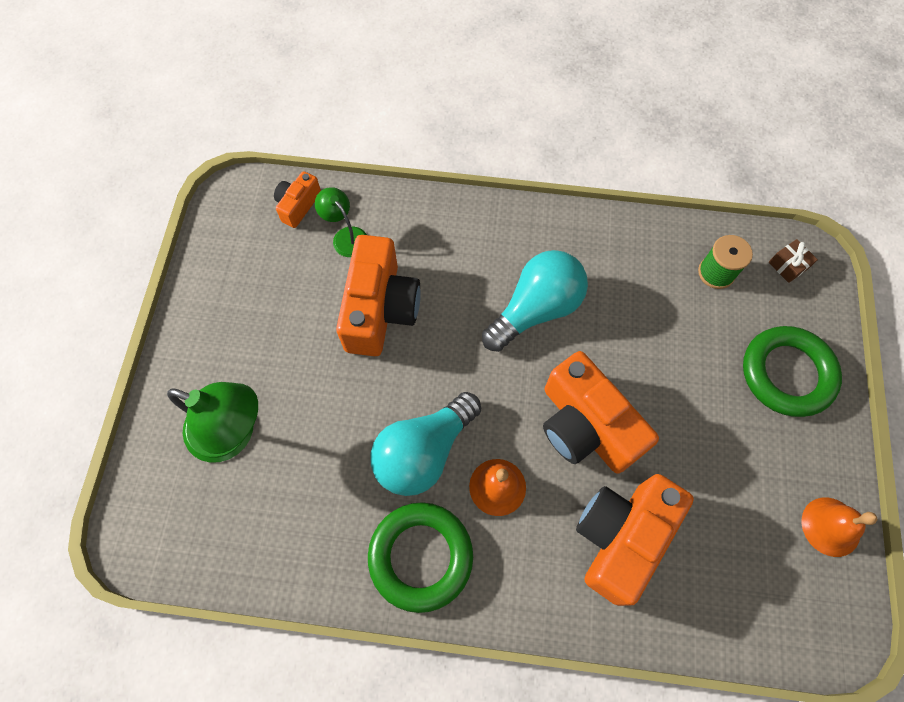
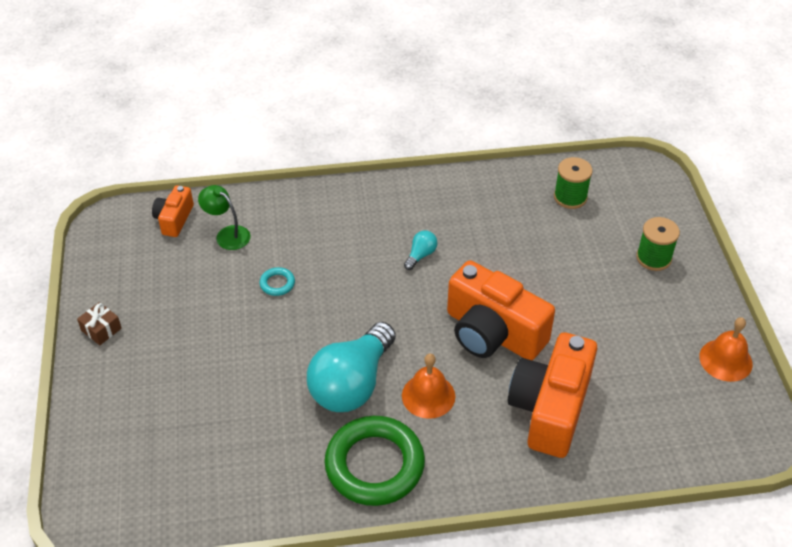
camera: 15 degrees left, 20 degrees down
green lamp [167,382,258,463] -> none
orange camera [336,235,421,356] -> turquoise ring [260,267,295,296]
turquoise light bulb [482,250,588,352] -> turquoise light bulb [404,230,437,270], size x0.41
green ring [743,326,842,417] -> green spool [636,217,680,271]
brown gift [768,239,818,283] -> brown gift moved to [77,302,122,345]

